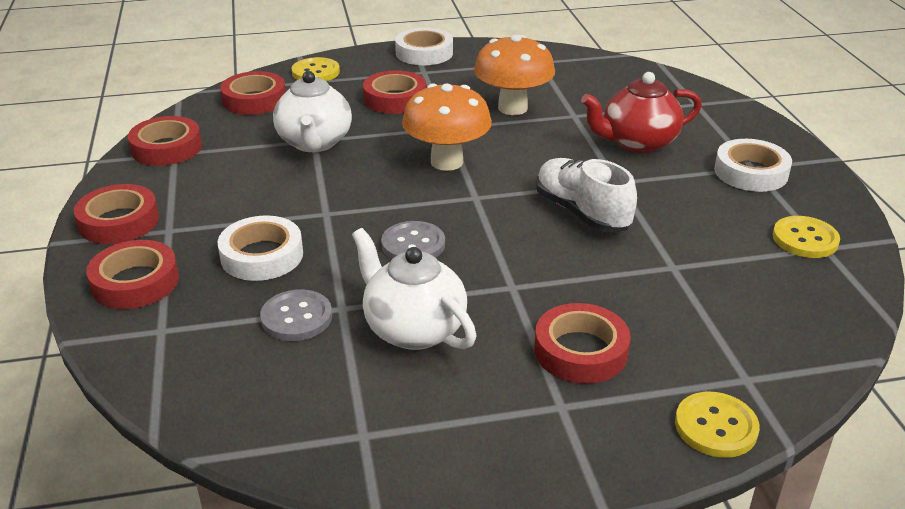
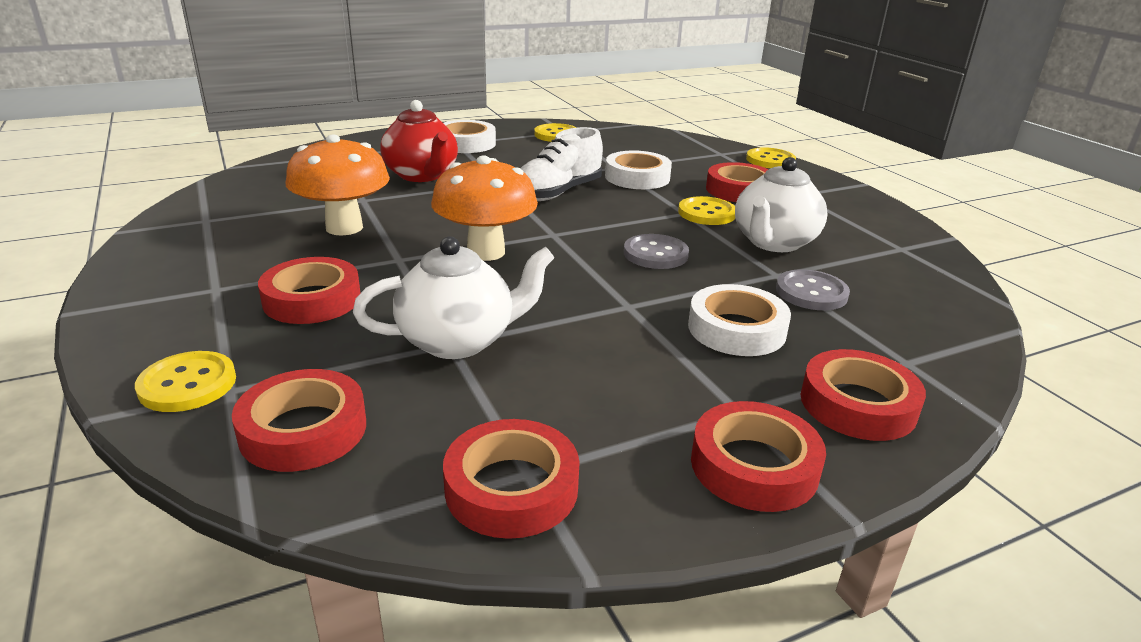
camera: 105 degrees left, 5 degrees down
white tape [395,28,453,65] -> white tape moved to [605,150,672,189]
none -> yellow button [678,196,735,225]

